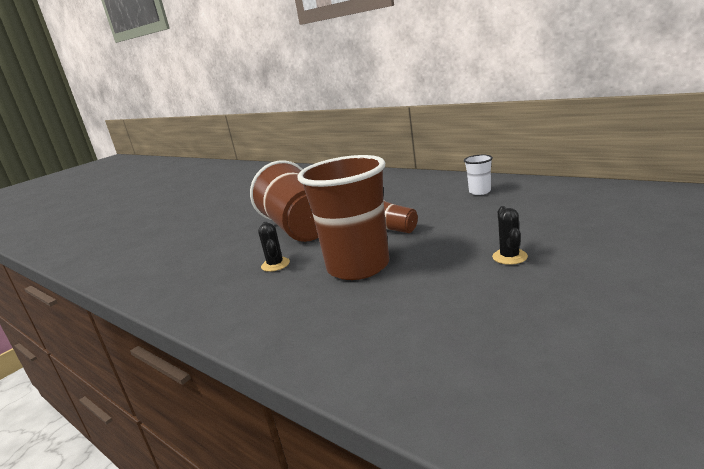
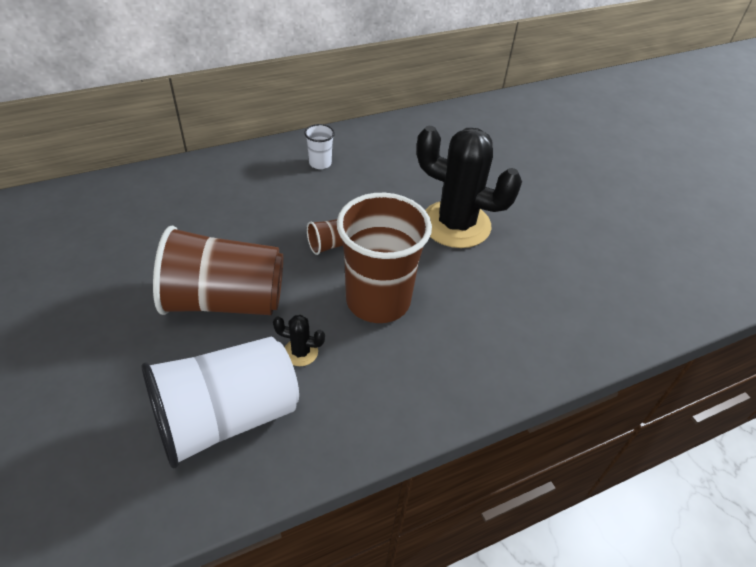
camera: 70 degrees left, 25 degrees up
black cactus [492,206,528,265] -> black cactus [417,126,522,248], size x2.49
none -> white cup [142,337,299,468]

